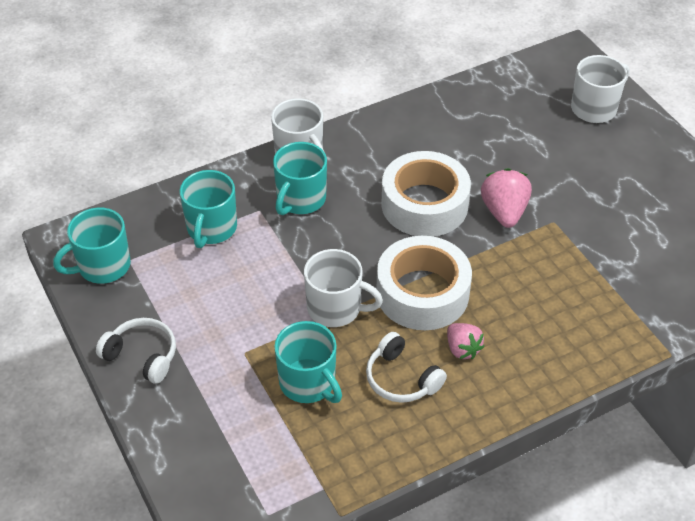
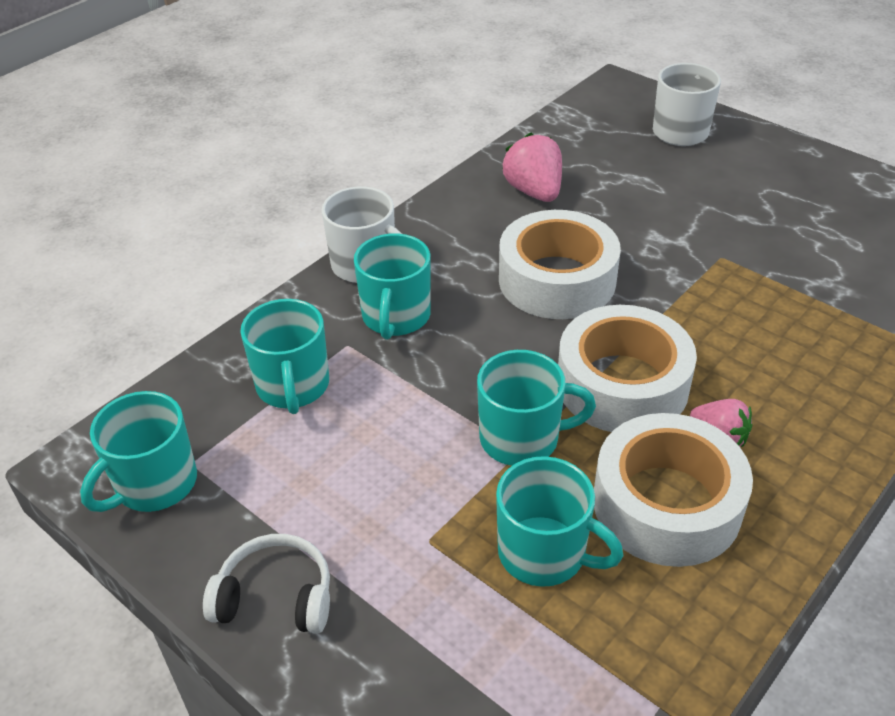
camera: 20 degrees left, 5 degrees down
white mug [304,249,383,327] -> turquoise mug [477,350,596,466]
white headphones [366,332,447,403] -> white tape [594,413,753,567]
pink strawberry [481,168,532,228] -> pink strawberry moved to [502,133,562,202]

